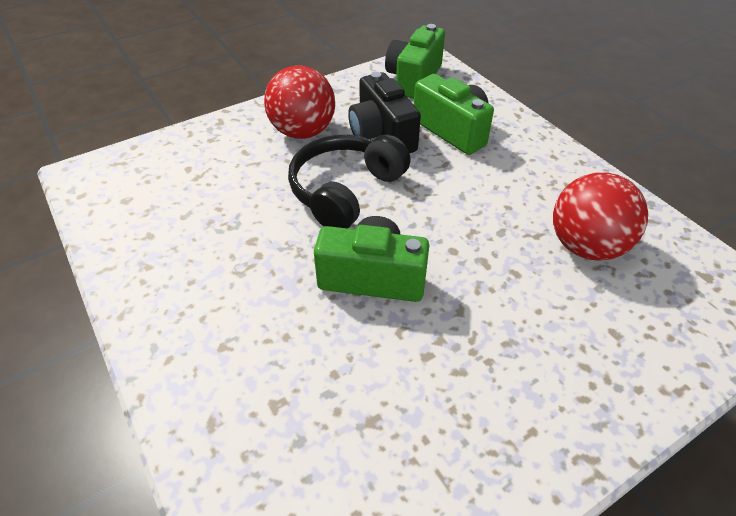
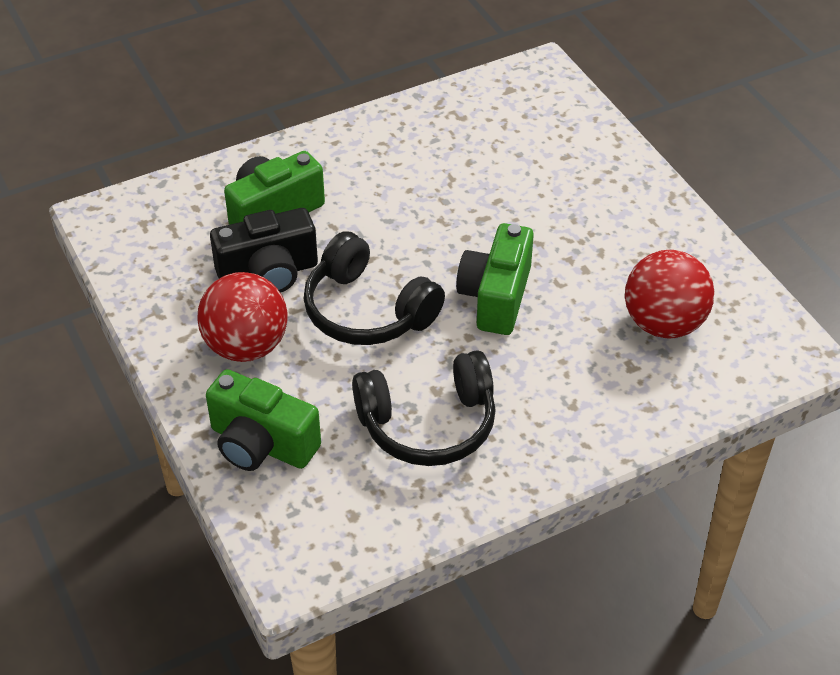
camera: 85 degrees left, 0 degrees up
green camera [385,24,445,99] -> green camera moved to [206,369,321,471]
red ball [553,172,648,261] -> red ball moved to [625,250,714,338]
none -> black headphones [352,350,496,466]

